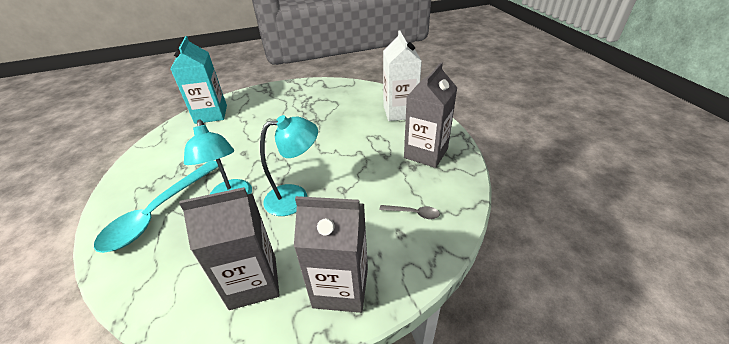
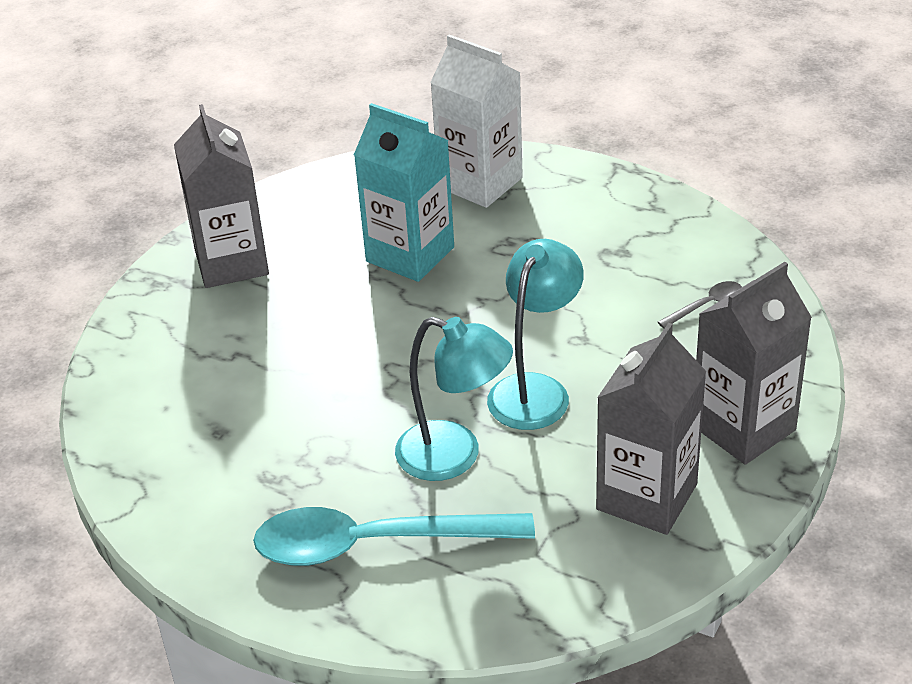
camera: 45 degrees left, 0 degrees up
turquoise spoon [94,160,218,253] -> turquoise spoon turned 105 degrees clockwise [253,507,535,566]
turquoise carton [171,36,227,124] -> turquoise carton moved to [354,103,454,282]
grey carton [404,62,457,168] -> grey carton moved to [174,104,269,288]

